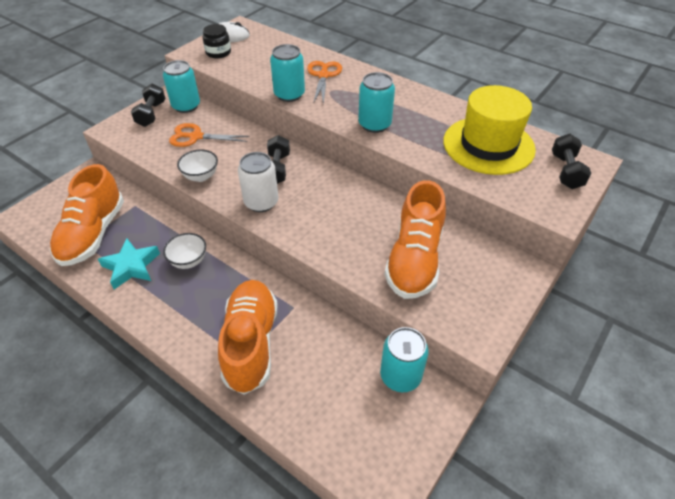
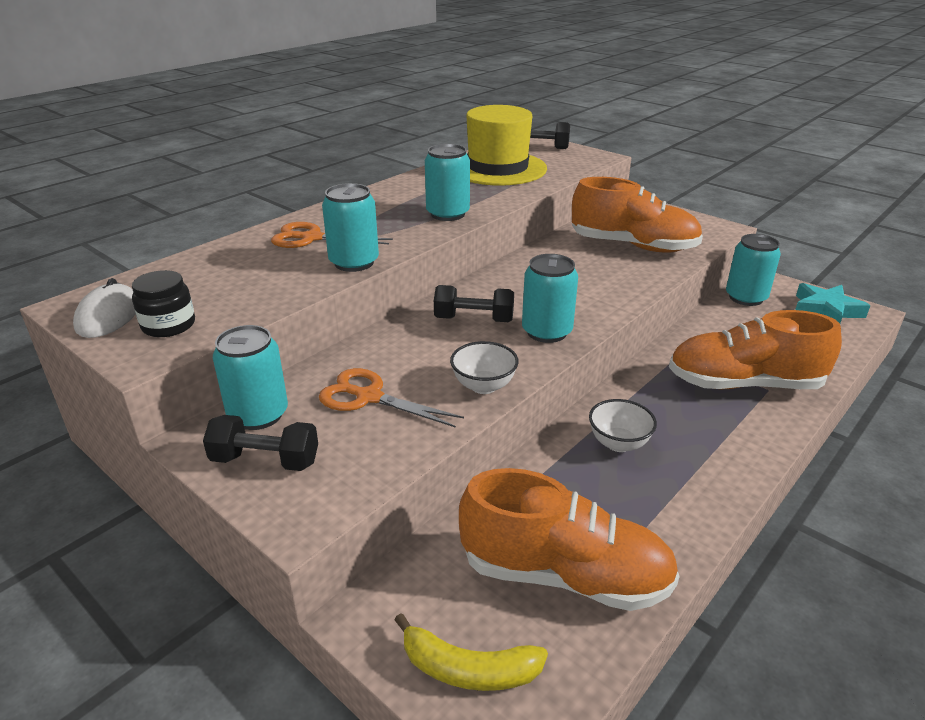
camera: 85 degrees left, 15 degrees down
turquoise star [98,238,160,289] -> turquoise star moved to [795,283,870,323]
orange scissors [169,123,249,147] -> orange scissors turned 105 degrees clockwise [319,368,464,428]
white can [238,152,279,212] -> turquoise can [522,254,578,343]
none -> yellow banana [395,613,548,691]

